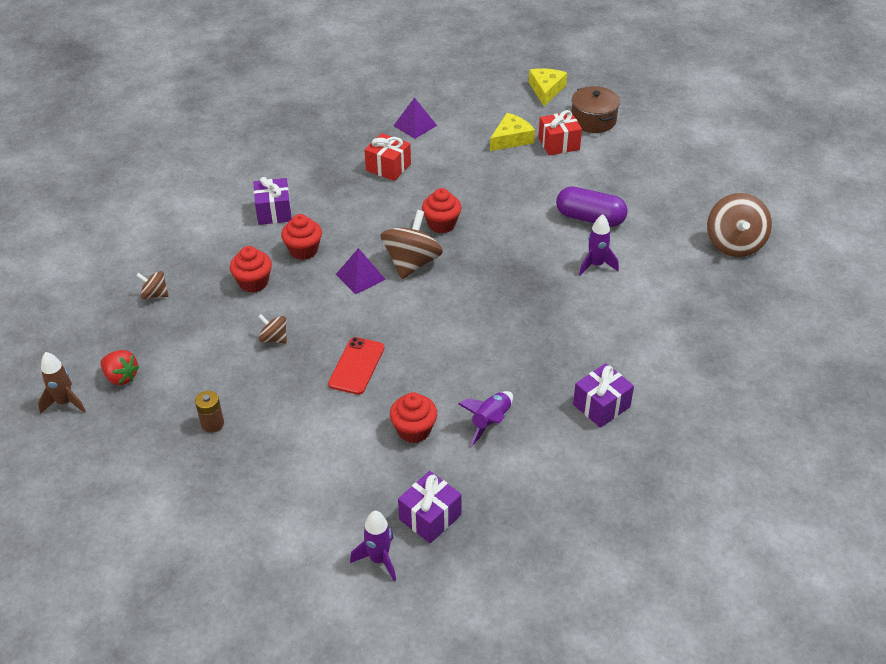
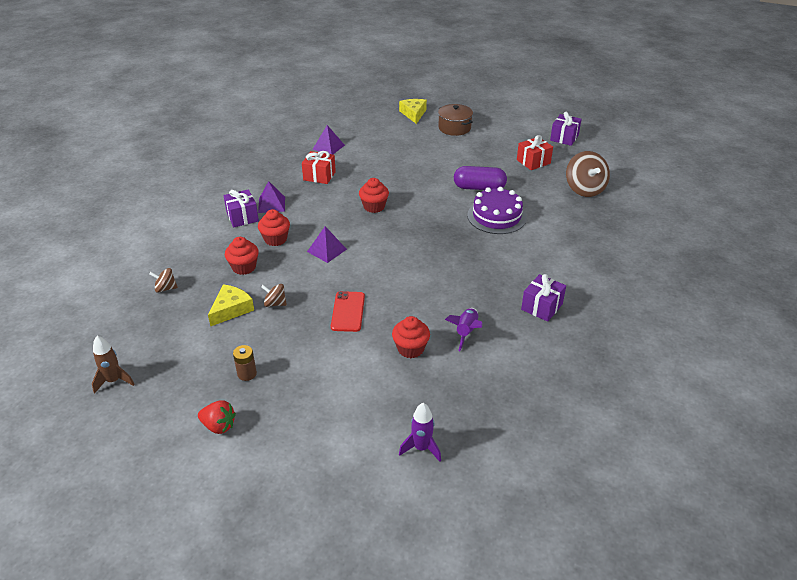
camera: 15 degrees left, 5 degrees down
red strawberry [100,350,139,385] -> red strawberry moved to [198,400,236,434]
brown spinning top [381,210,443,279] -> none
purple gift [398,471,462,543] -> purple gift moved to [550,112,582,146]
yellow cheese [490,113,535,151] -> yellow cheese moved to [208,284,254,326]
red gift [538,110,582,156] -> red gift moved to [517,135,553,170]
purple rocket [579,214,619,276] -> purple cake [467,187,527,234]
none -> purple pyramid [258,181,285,213]

